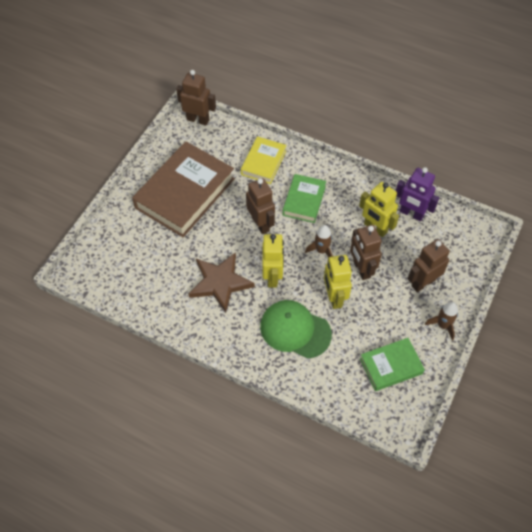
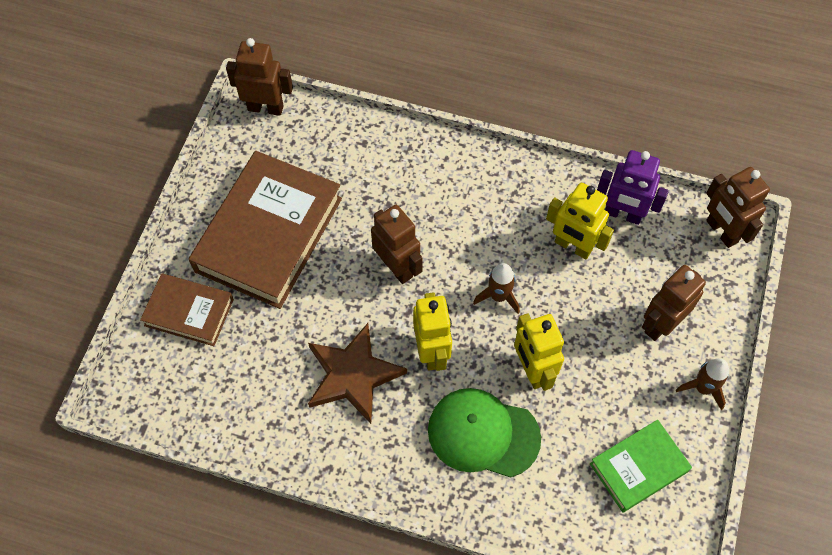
camera: 10 degrees left, 5 degrees up
yellow book [241,136,287,184] -> none
green book [283,174,326,223] -> none
brown robot [350,225,382,280] -> brown robot moved to [706,167,770,248]
none -> brown book [140,273,234,346]

